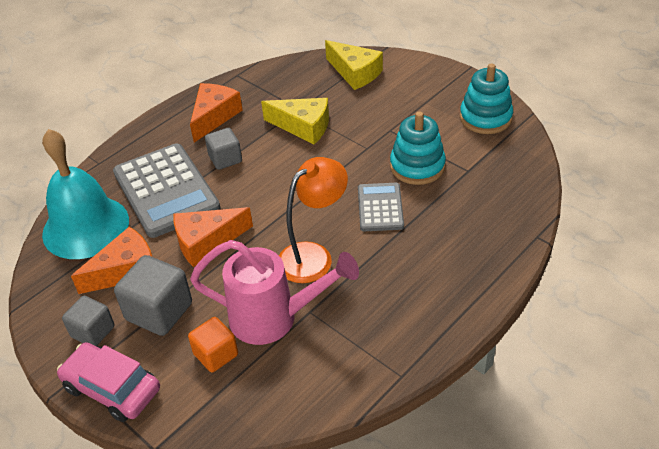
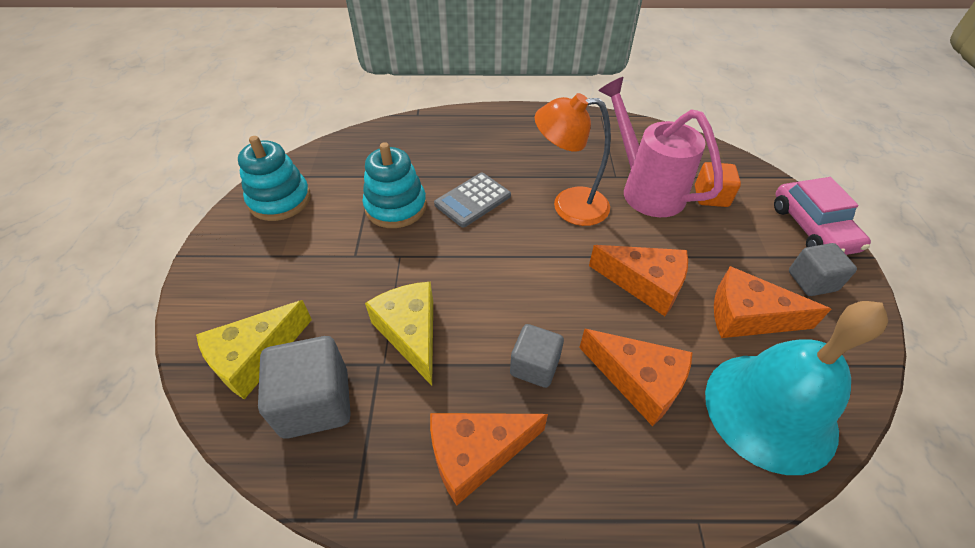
camera: 135 degrees left, 5 degrees up
grey calculator [113,143,220,238] -> orange cheese [579,329,693,426]
grey cube [114,255,192,336] -> grey cube moved to [258,336,351,439]
yellow cheese [325,40,383,90] -> yellow cheese turned 135 degrees counterclockwise [196,300,312,399]

